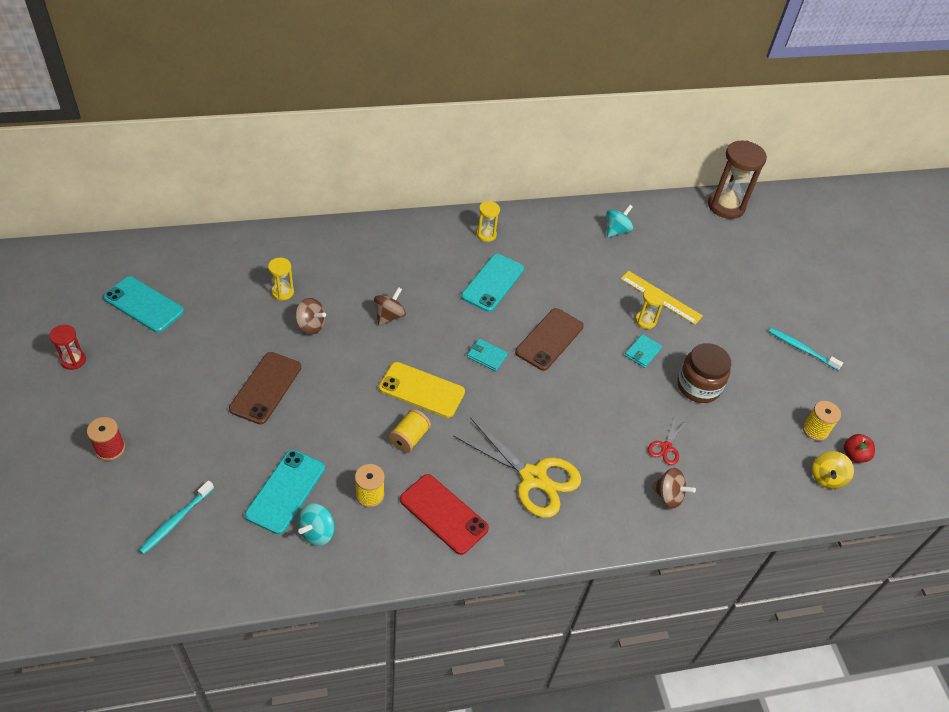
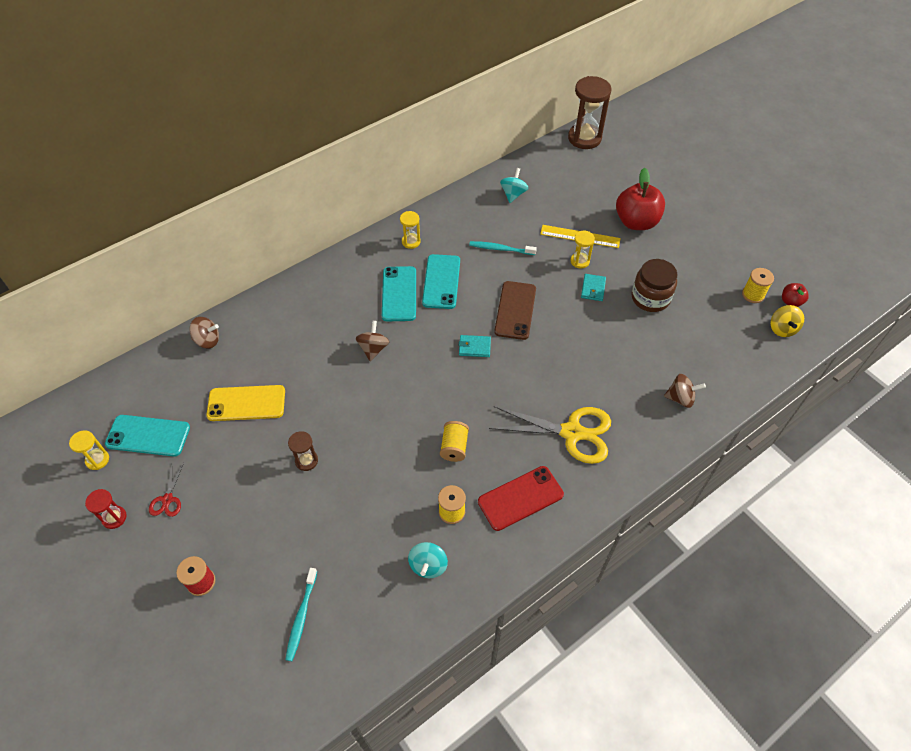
camera: 20 degrees left, 5 degrees up
brown phone [229,352,301,425] -> brown hourglass [288,431,318,471]
turquoise phone [245,450,325,534] -> turquoise phone moved to [382,266,416,321]
yellow hourglass [268,258,294,301] -> yellow hourglass moved to [69,430,109,470]
brown spinning top [295,298,326,334] -> brown spinning top moved to [190,317,219,348]
yellow phone [379,362,465,418] -> yellow phone moved to [206,385,285,421]
red phone [400,474,489,555] -> red phone turned 45 degrees counterclockwise [478,466,564,531]
red scissors [648,415,686,465] -> red scissors moved to [149,463,184,517]
turquoise toothbrush [769,328,843,370] -> turquoise toothbrush moved to [469,241,537,255]
none -> red apple [616,168,665,230]

